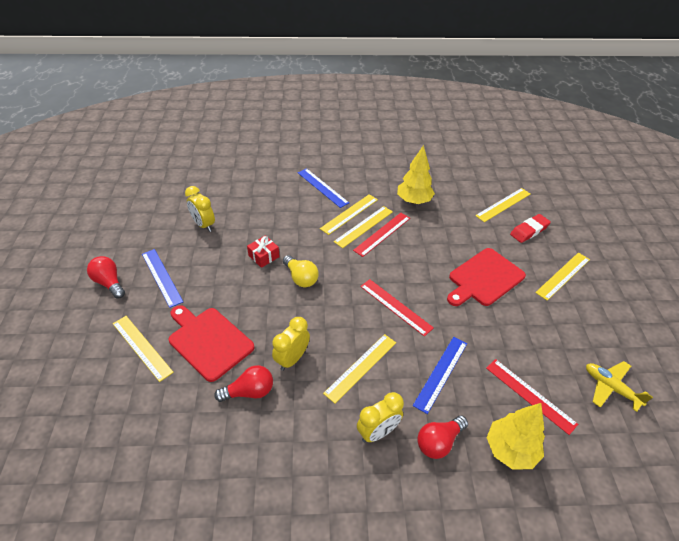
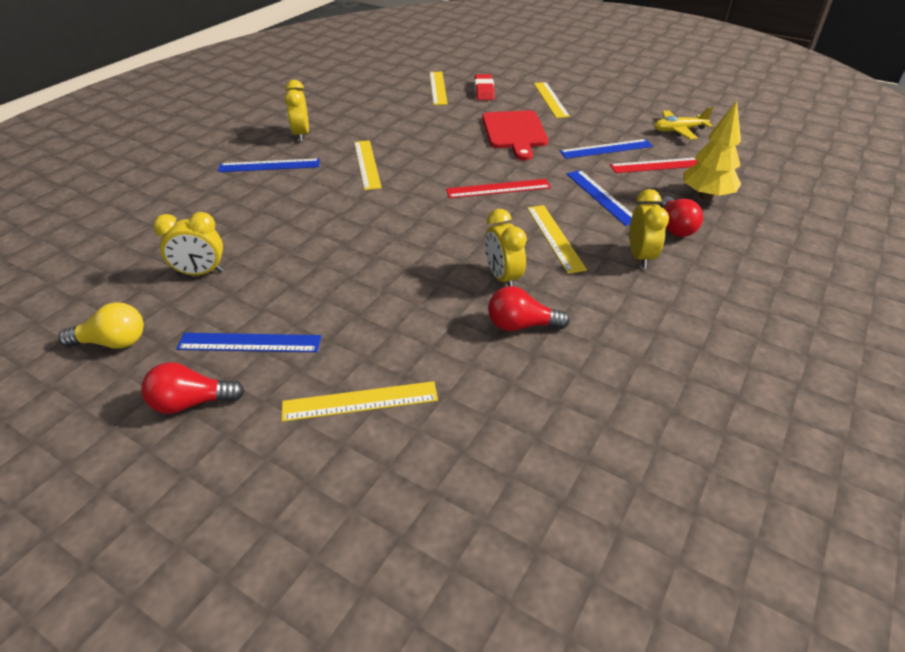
camera: 55 degrees left, 5 degrees down
red cutting board [169,305,254,382] -> none
red light bulb [214,365,273,402] -> red light bulb turned 105 degrees counterclockwise [488,286,570,331]
red gift [247,235,280,268] -> none
yellow light bulb [283,255,319,287] -> yellow light bulb moved to [58,302,144,349]
yellow ruler [320,194,378,235] -> none
red ruler [353,213,410,257] -> none
yellow tree [397,145,435,204] -> none
none -> yellow clock [285,80,309,142]
none -> blue ruler [560,139,653,159]

